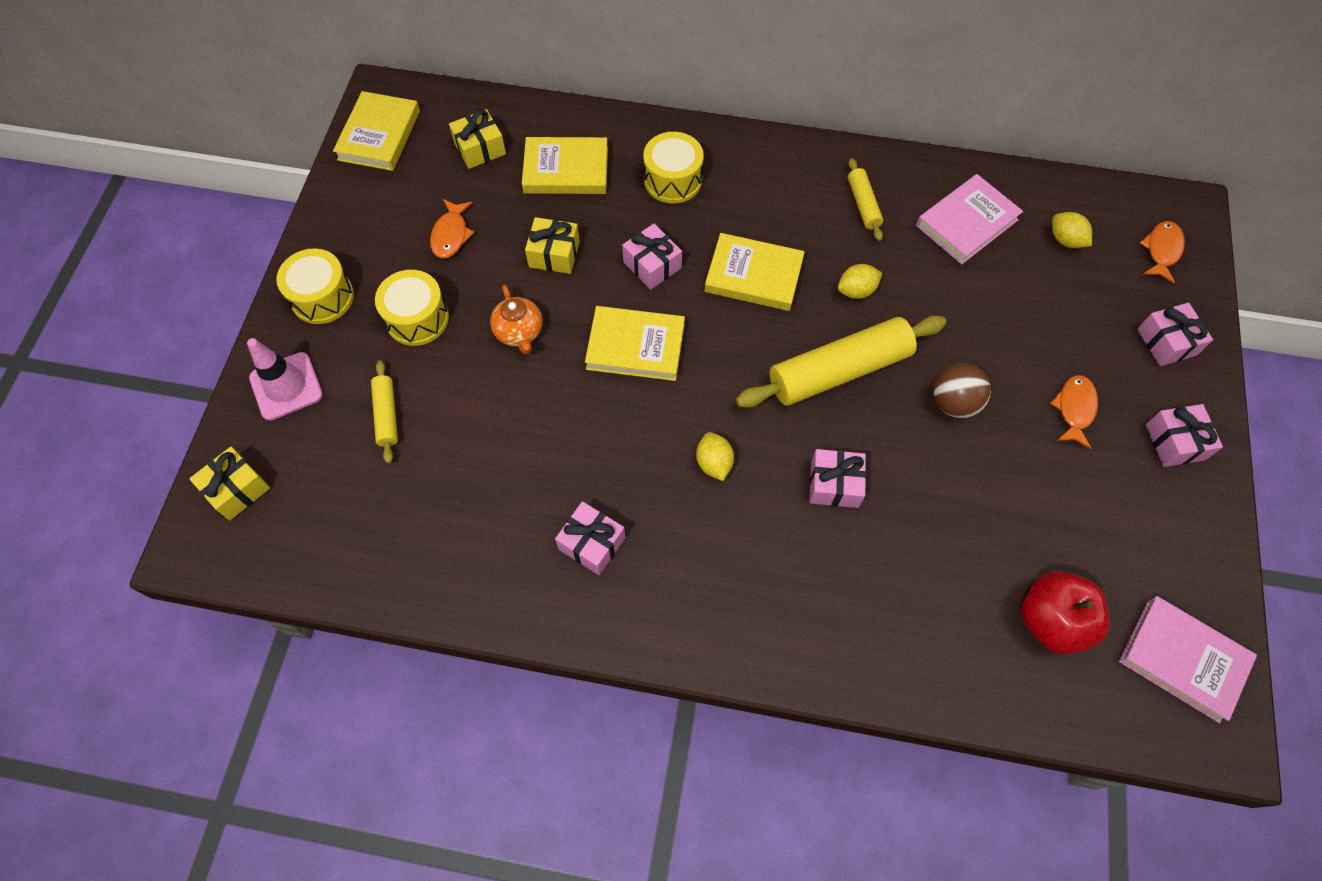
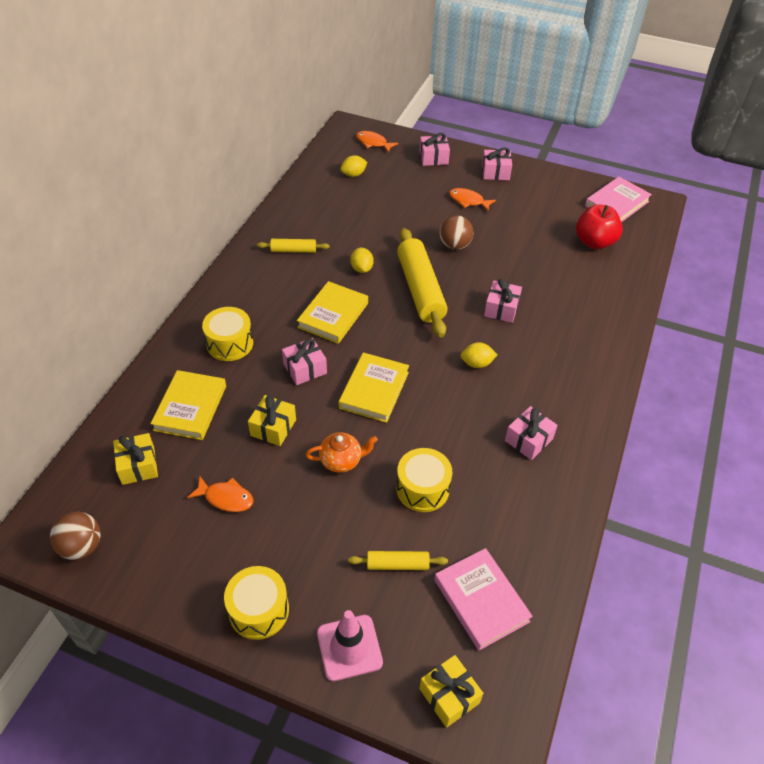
camera: 80 degrees left, 15 degrees down
yellow book [333,91,420,171] -> brown ball [50,512,101,560]
yellow drum [375,270,449,346] -> yellow drum moved to [396,448,452,512]
pink book [916,174,1023,265] -> pink book moved to [434,548,533,650]

